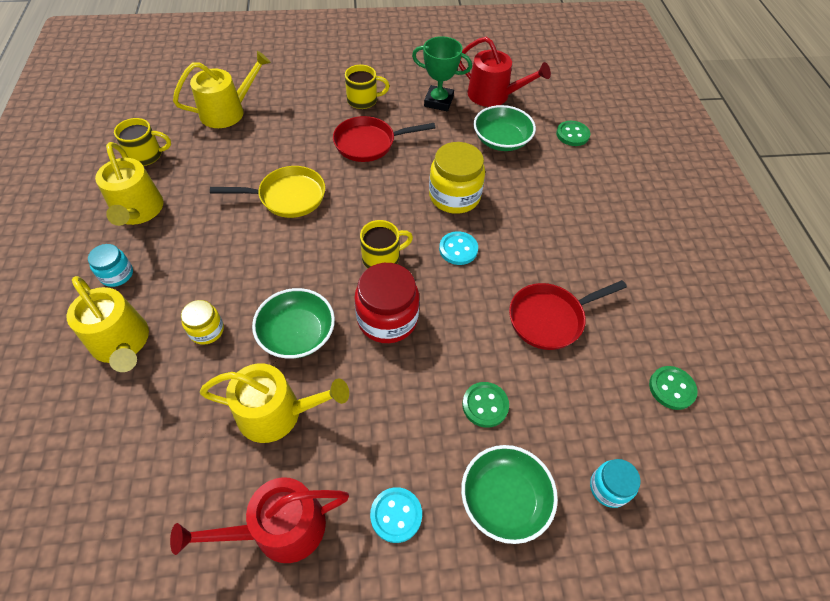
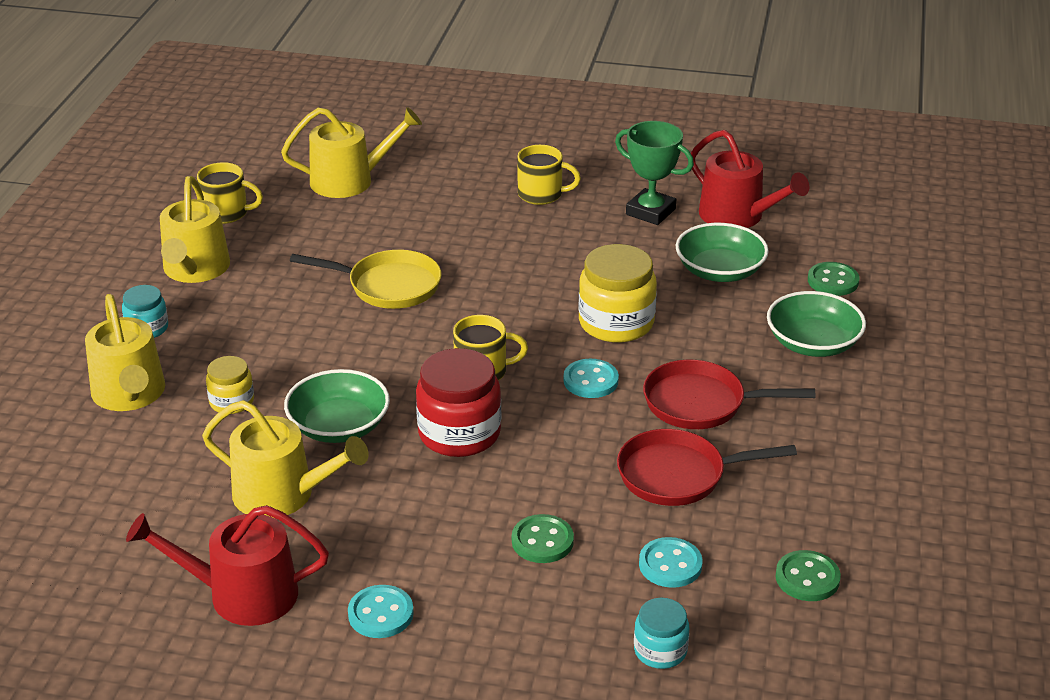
camera: 20 degrees right, 20 degrees down
red pan [333,116,435,162] -> red pan moved to [643,360,815,429]
green bowl [461,445,558,544] -> green bowl moved to [767,291,866,357]
none -> turquoise button [639,537,703,588]

